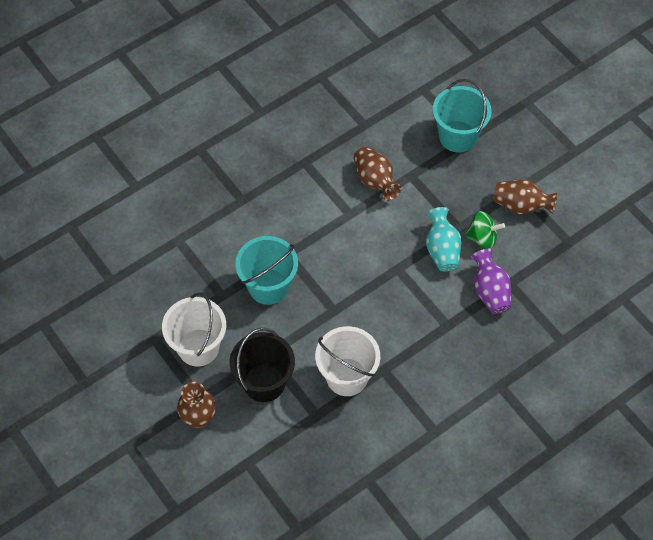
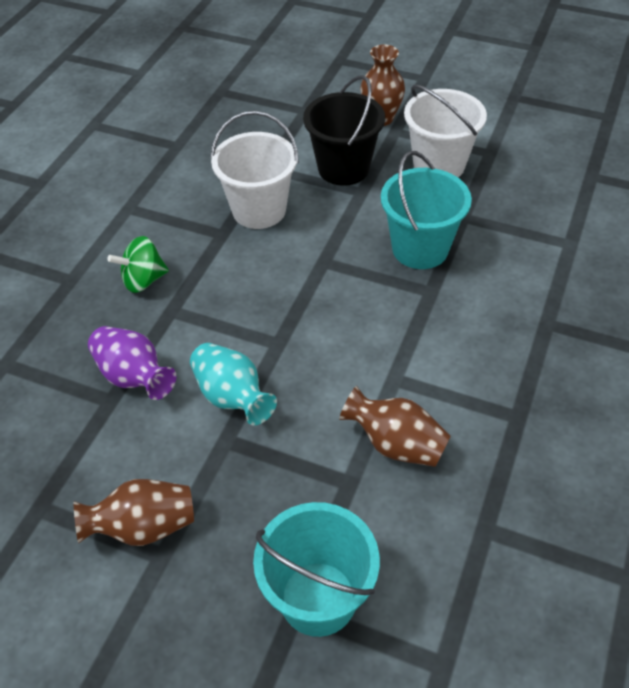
camera: 150 degrees right, 10 degrees down
green spinning top [464,211,505,249] -> green spinning top moved to [107,236,169,293]

